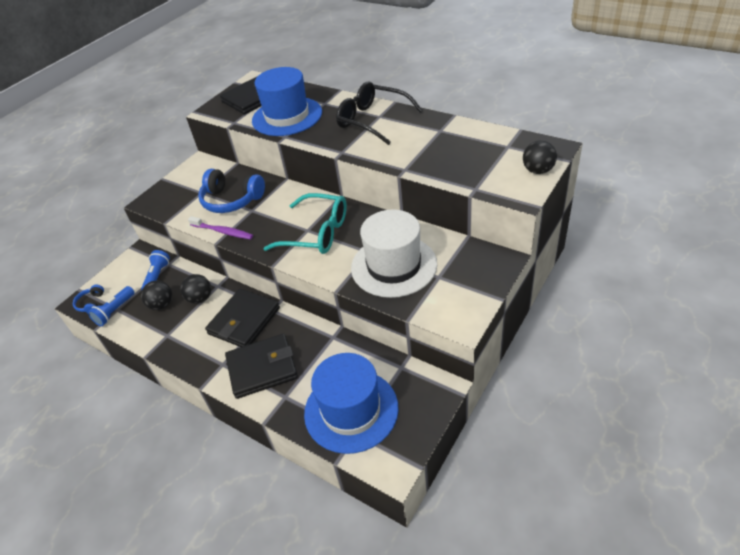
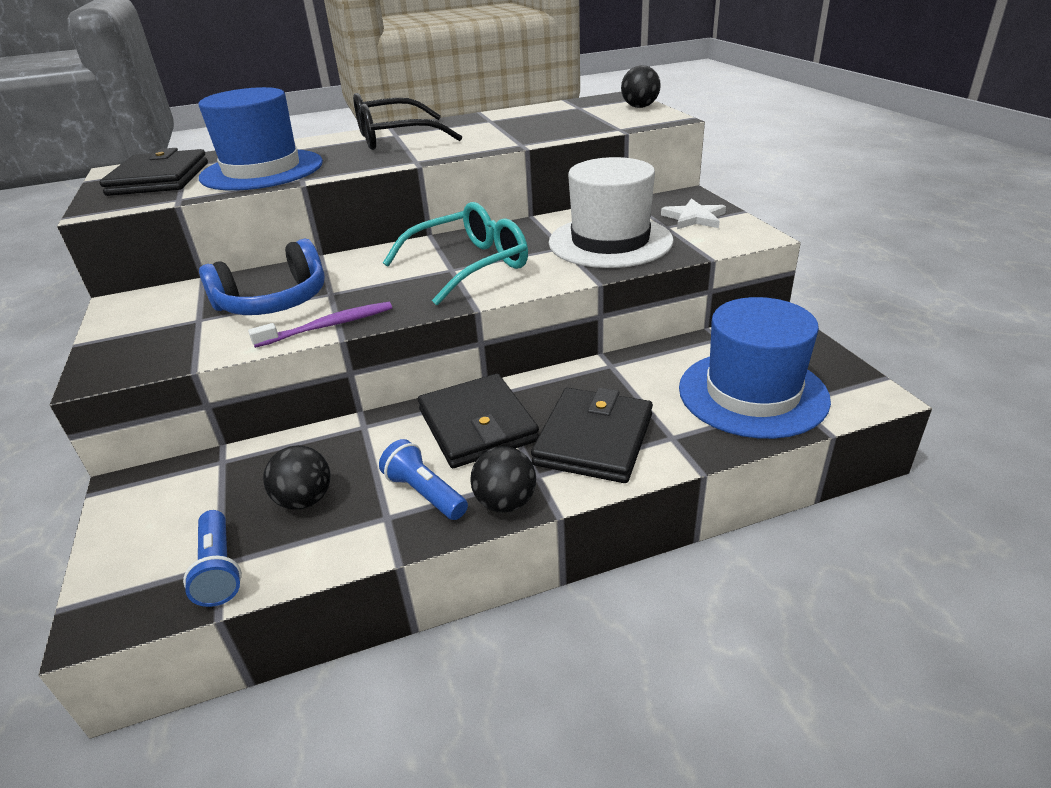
camera: 55 degrees left, 10 degrees down
blue headphones [73,285,104,313] -> none
blue flashlight [141,250,170,290] -> blue flashlight moved to [379,439,468,520]
black ball [180,274,211,304] -> black ball moved to [470,446,536,513]
none -> white star [661,198,726,229]

